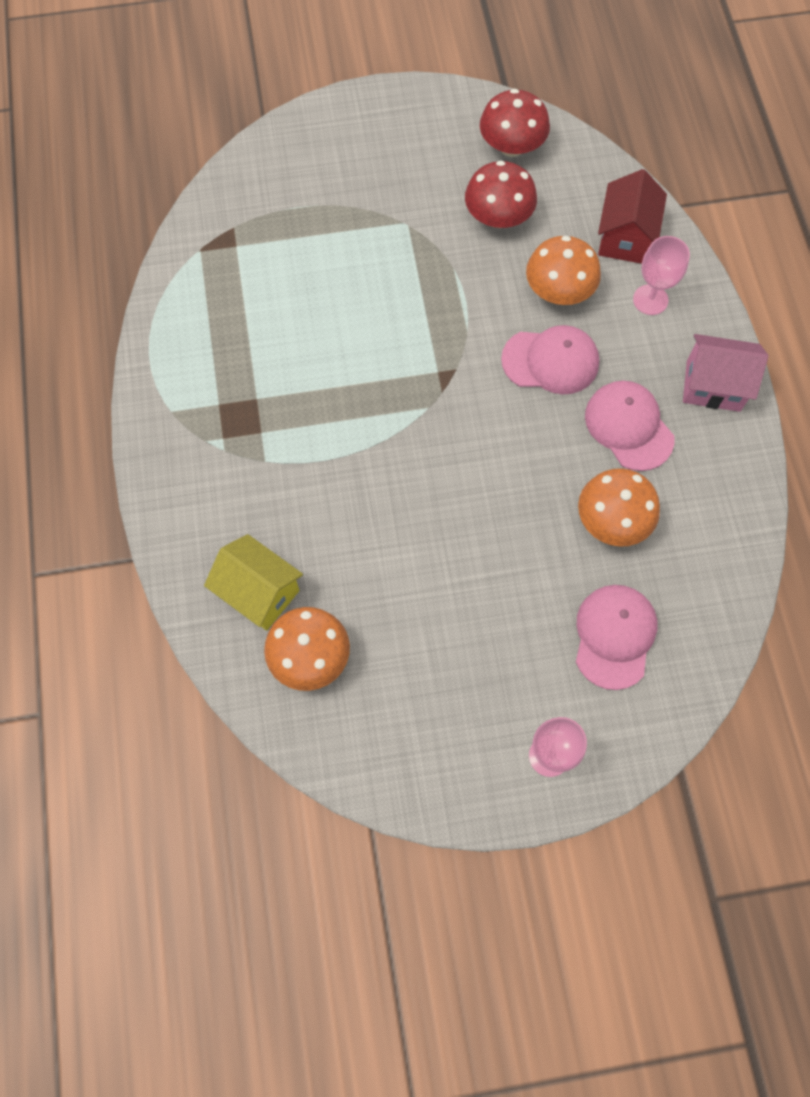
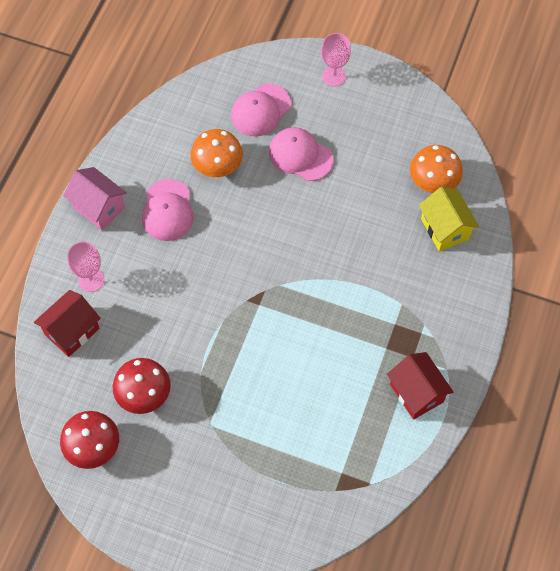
camera: 150 degrees left, 5 degrees down
pink cap [501,325,599,394] -> pink cap moved to [269,127,334,181]
orange mushroom [526,236,601,305] -> none
none -> red house [387,352,453,420]

